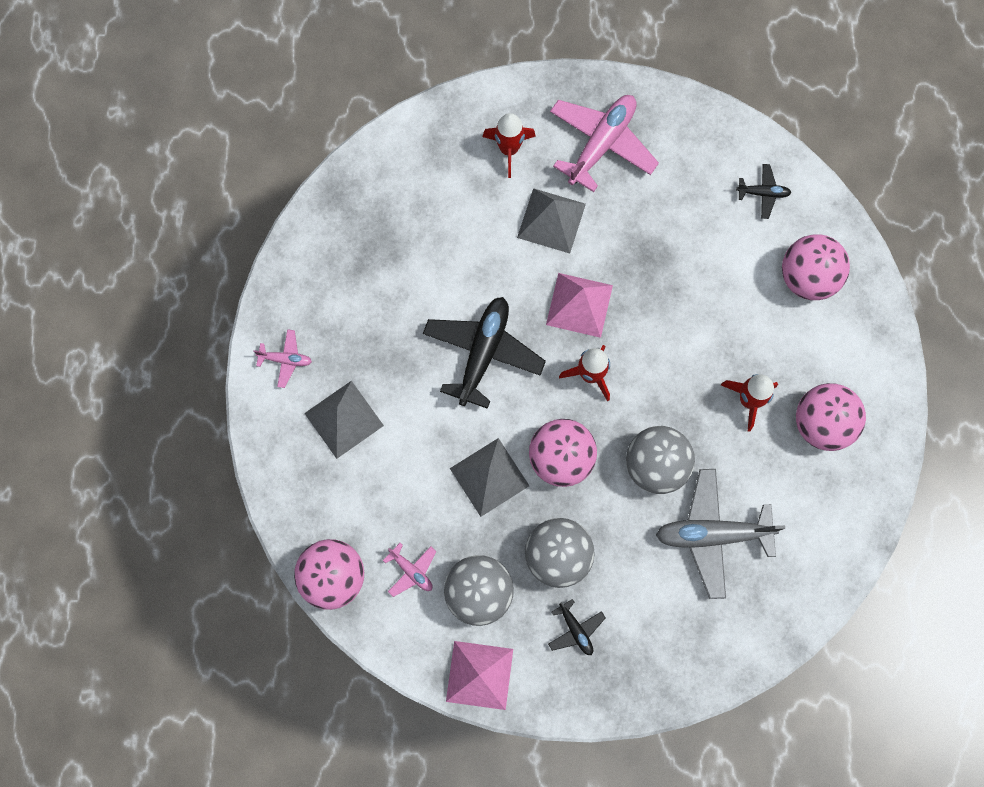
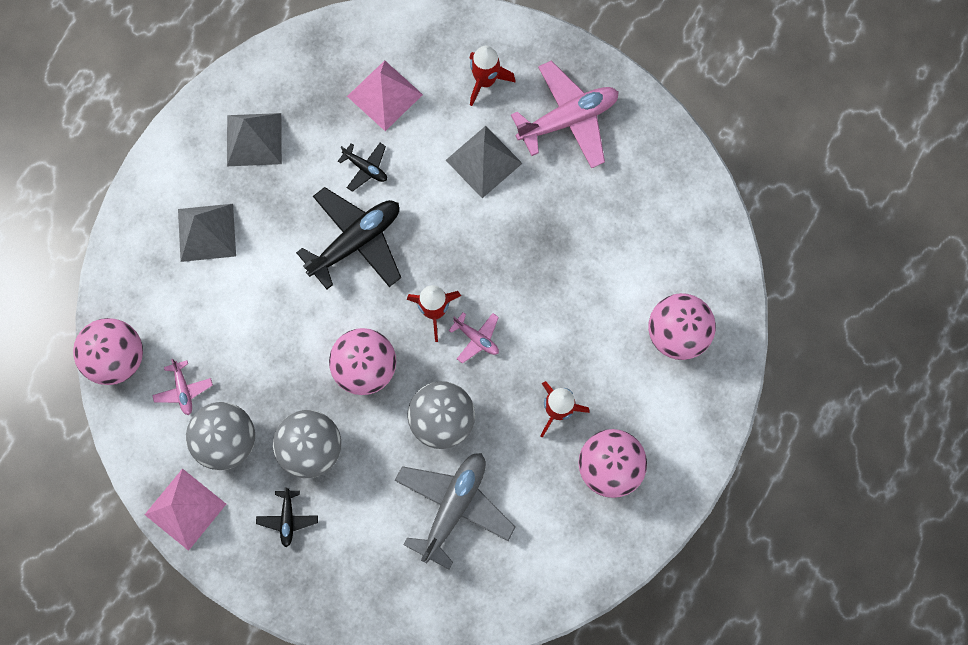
camera: 30 degrees right, 0 degrees up
pink plane [253,329,312,388] -> pink plane moved to [448,312,499,364]
grey pyramid [450,438,529,517] -> grey pyramid moved to [227,113,282,166]
pink pyramid [546,273,613,338] -> pink pyramid moved to [347,60,423,131]
grey plane [656,469,785,599] -> grey plane turned 90 degrees clockwise [394,453,516,570]
black plane [736,164,792,219] -> black plane moved to [338,143,387,192]

